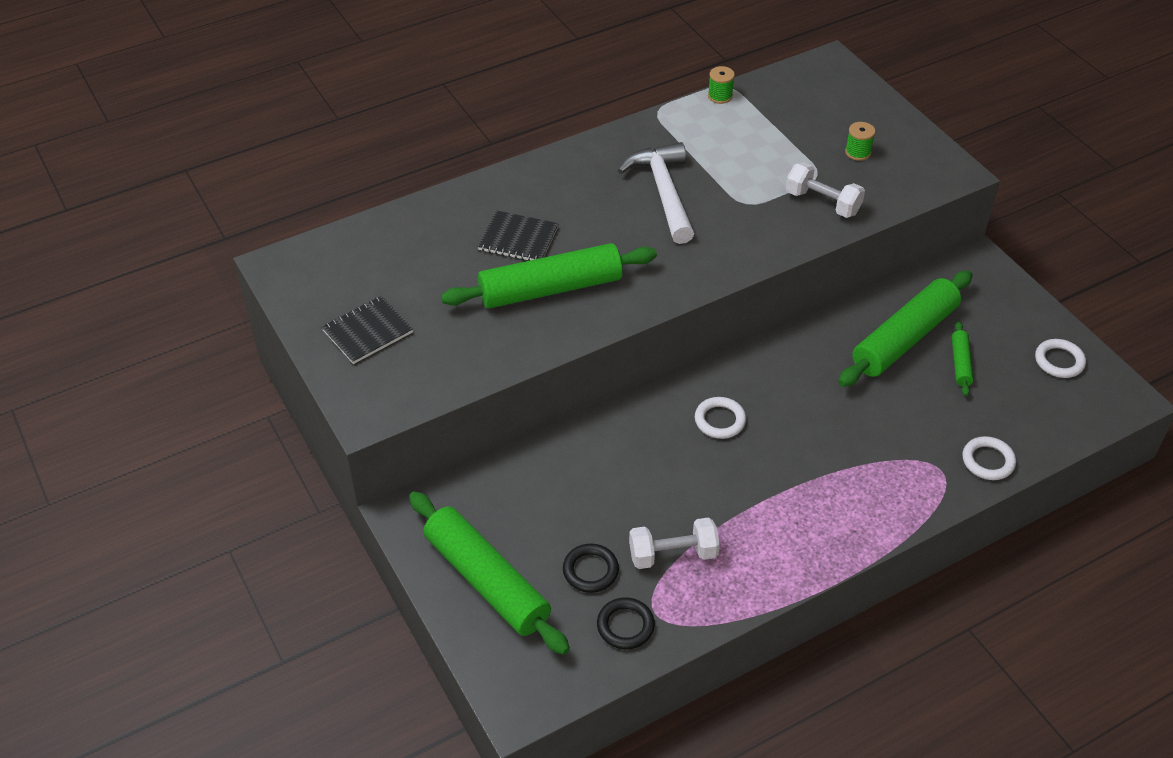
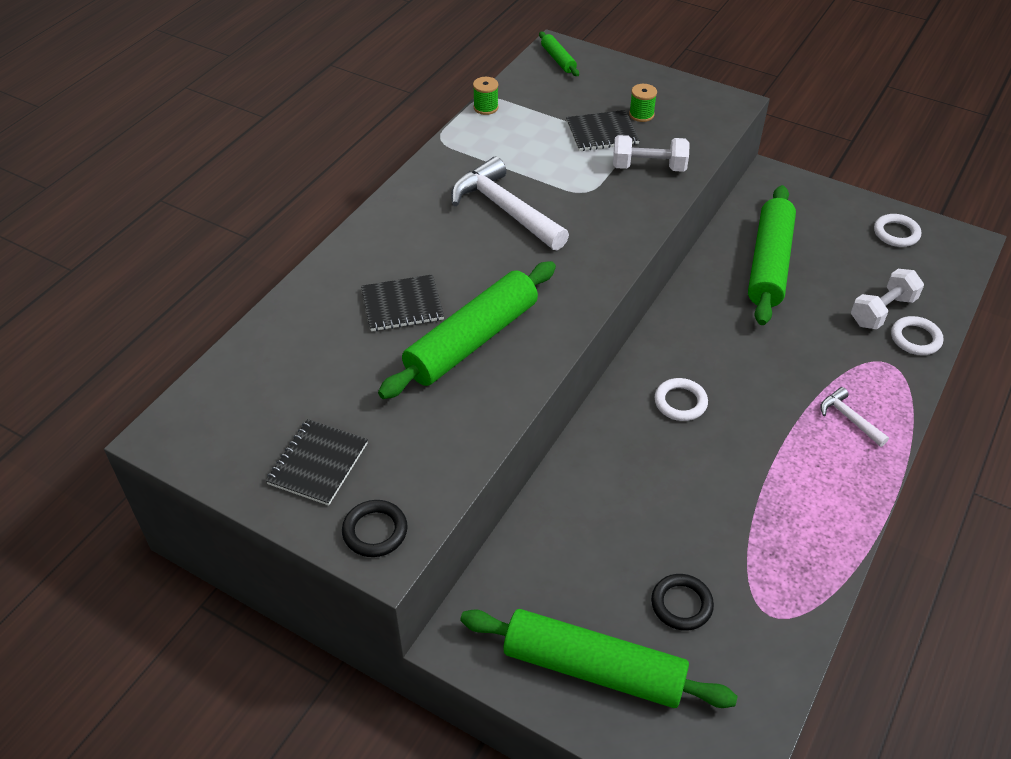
camera: 30 degrees left, 0 degrees up
black ring [597,598,655,649] -> black ring moved to [342,500,408,557]
white dumbbell [629,517,720,569] -> white dumbbell moved to [851,269,924,329]
green rolling pin [952,321,974,396] -> green rolling pin moved to [539,32,579,76]
none -> black notebook [566,110,640,151]
none -> white hammer [820,387,889,447]

